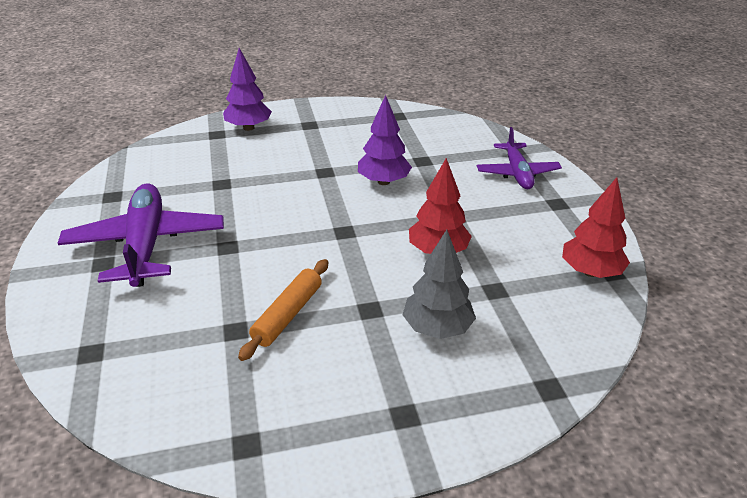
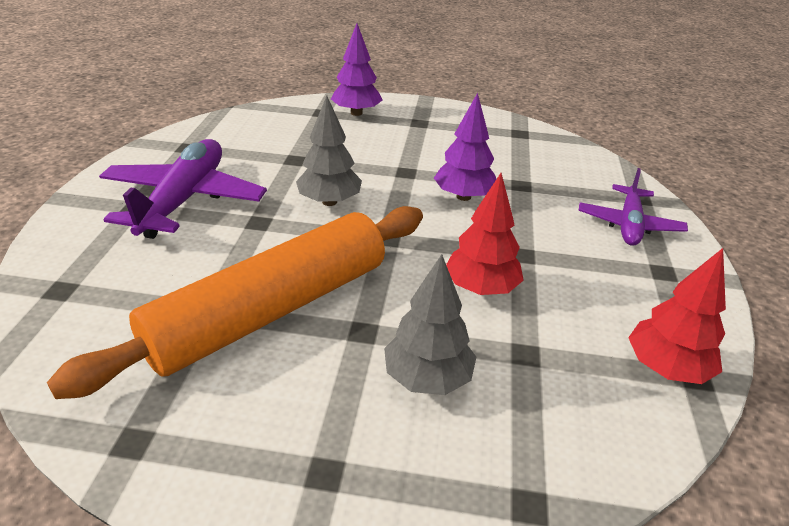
camera: 20 degrees right, 0 degrees up
orange rolling pin [238,259,328,361] -> orange rolling pin [47,206,423,399], size x2.21
none -> grey tree [296,95,362,206]

